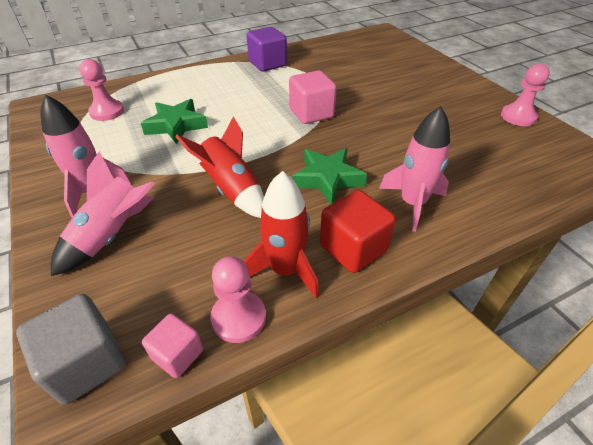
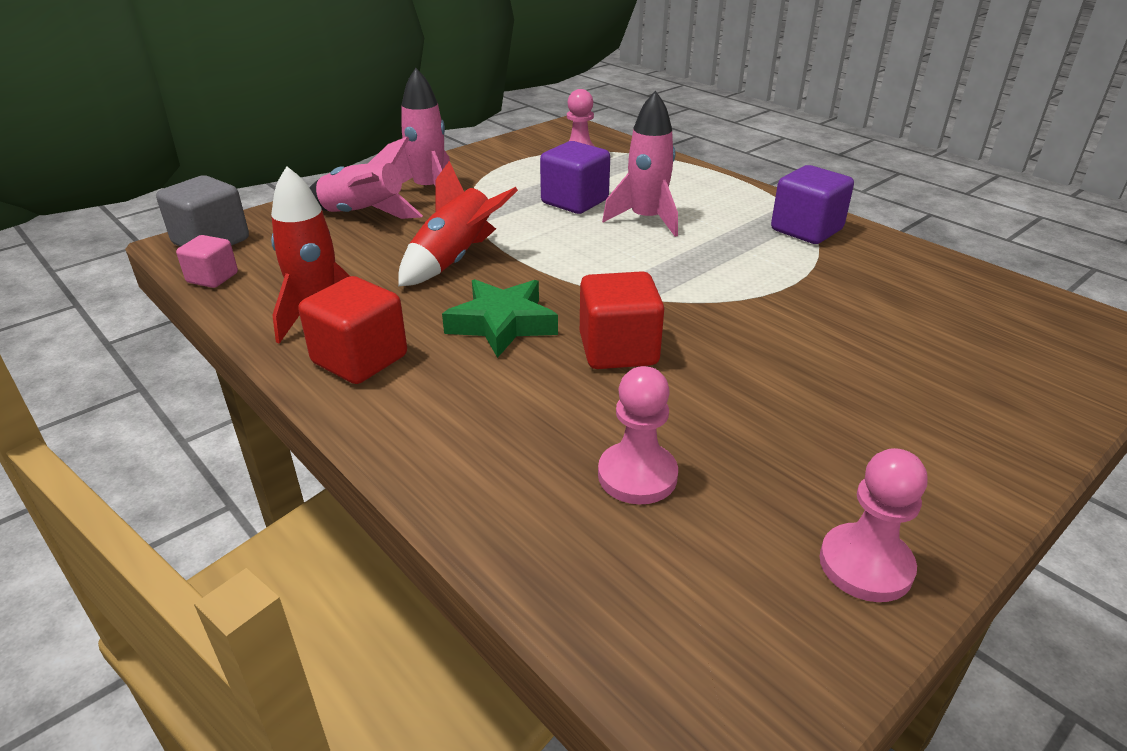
camera: 75 degrees right, 10 degrees down
green star [141,99,208,144] -> purple cube [540,141,610,214]
pink pawn [210,256,266,343] -> pink pawn moved to [598,366,678,504]
pink cube [289,70,337,124] -> none
pink rocket [379,106,450,232] -> pink rocket moved to [602,90,678,237]
none -> red cube [580,271,664,369]

